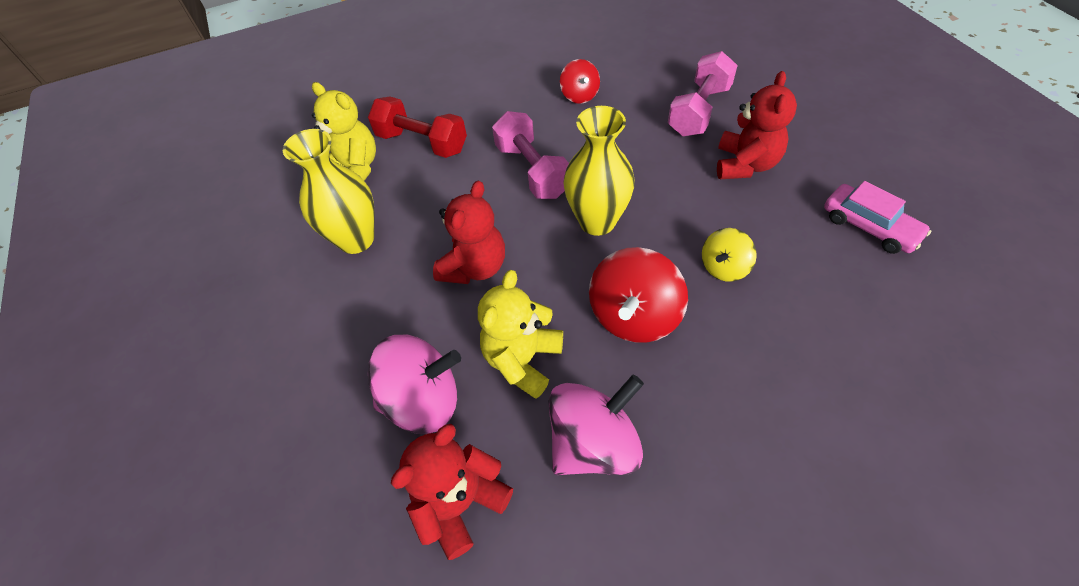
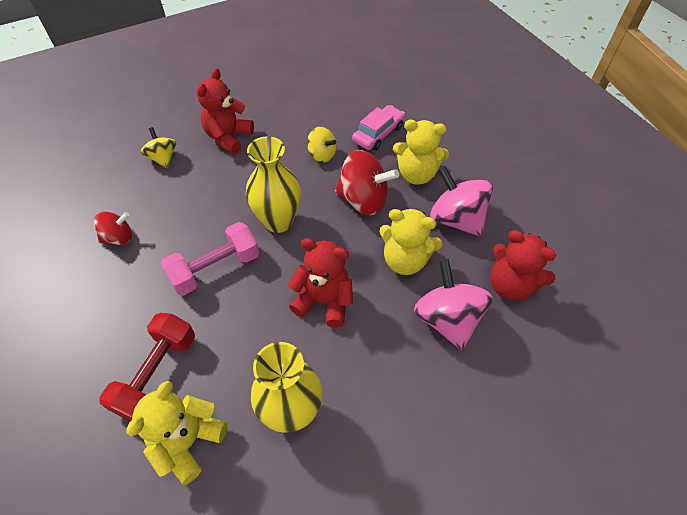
camera: 100 degrees left, 0 degrees up
pink dumbbell [668,51,738,136] -> yellow spinning top [141,127,176,168]
red teddy bear [717,71,797,179] -> red teddy bear turned 75 degrees counterclockwise [197,68,254,154]
pink car [824,181,931,254] -> pink car moved to [352,105,405,150]
none -> yellow teddy bear [393,120,449,185]

